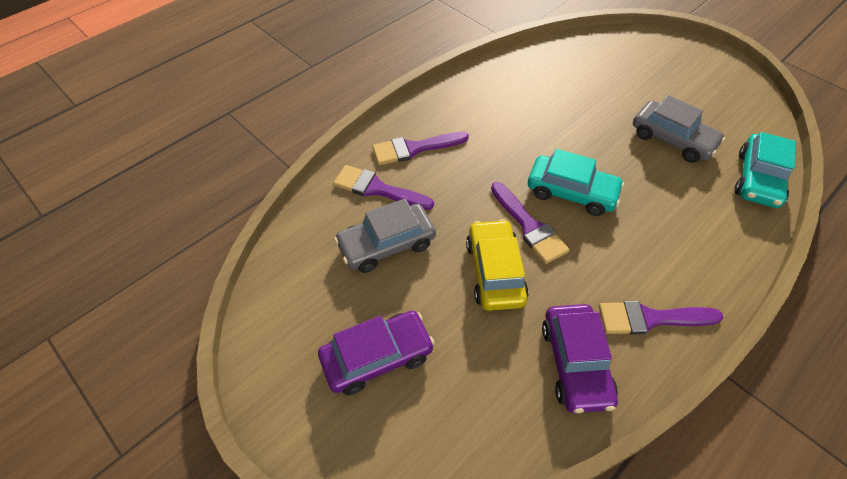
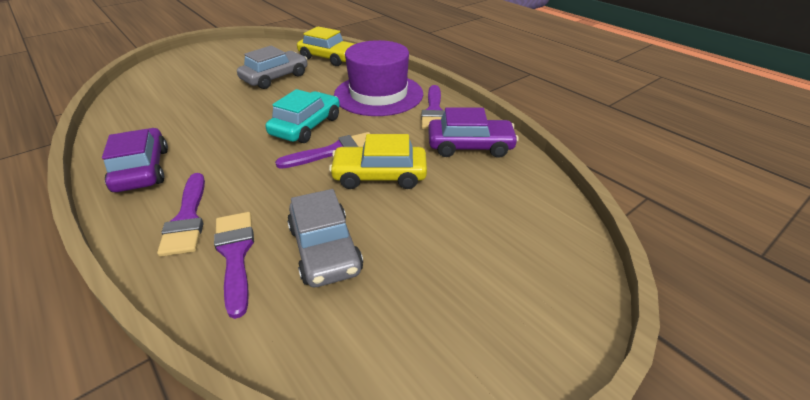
camera: 85 degrees left, 15 degrees down
purple car [318,311,435,395] -> purple car moved to [102,128,168,192]
purple brush [334,165,434,210] -> purple brush turned 135 degrees clockwise [214,212,254,319]
turquoise car [734,132,796,208] -> yellow car [297,26,355,66]
none -> purple hat [334,40,423,116]

